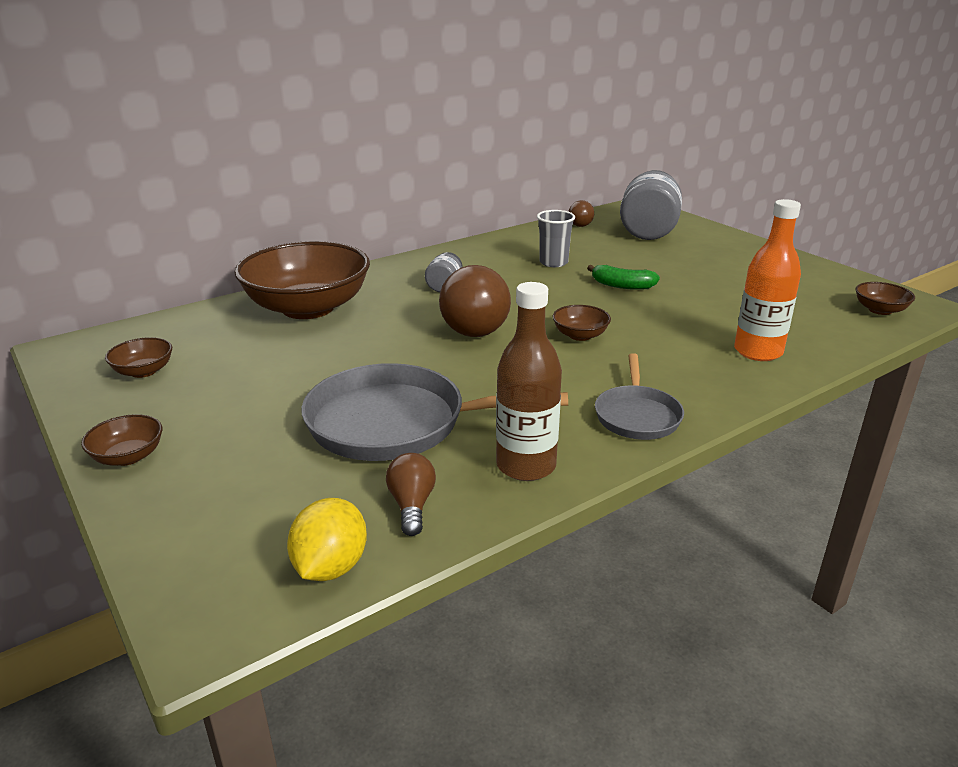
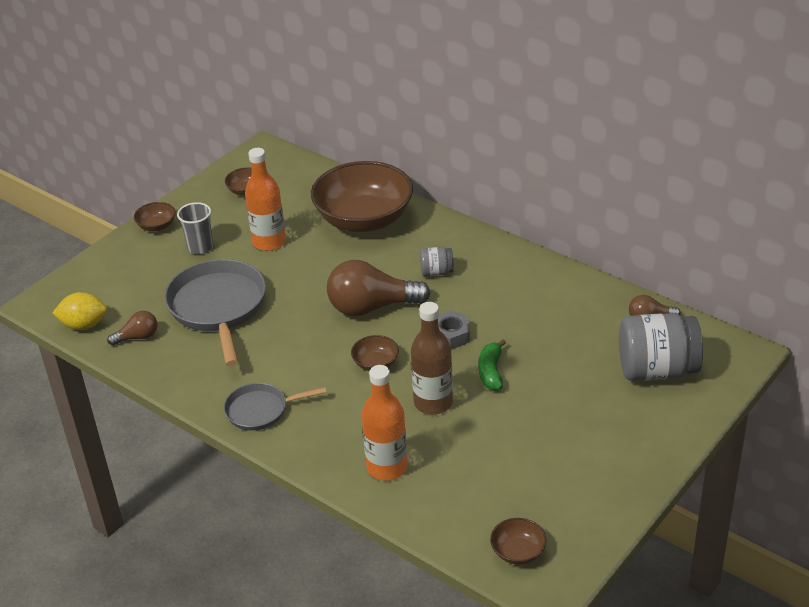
camera: 75 degrees right, 10 degrees up
brown bottle [496,282,562,481] -> brown bottle moved to [411,302,453,415]
grey cup [537,210,575,267] -> grey cup moved to [177,202,213,254]
none -> orange bottle [245,148,286,251]
none -> grey nut [438,310,470,350]

